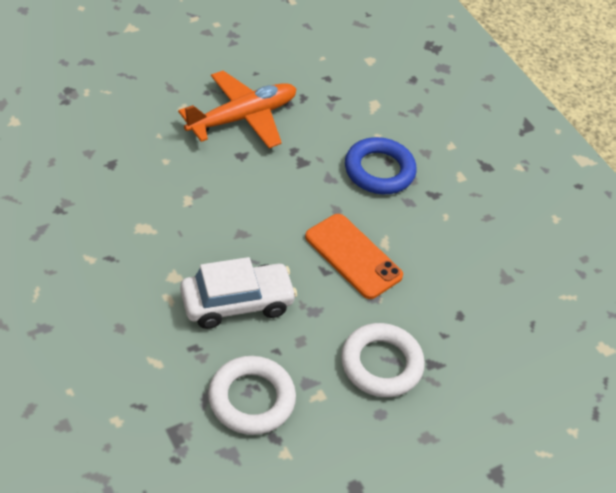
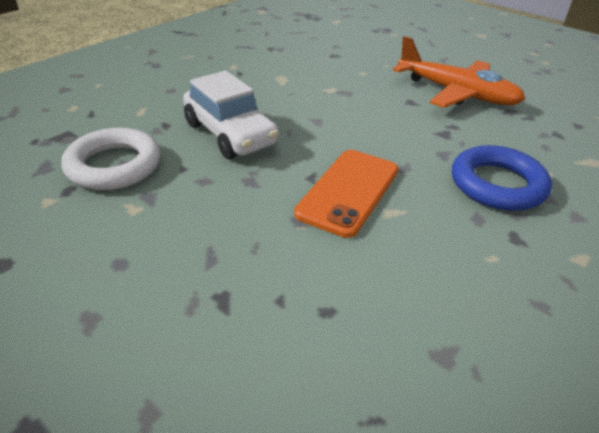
camera: 75 degrees right, 10 degrees down
white ring [341,323,425,397] -> none

